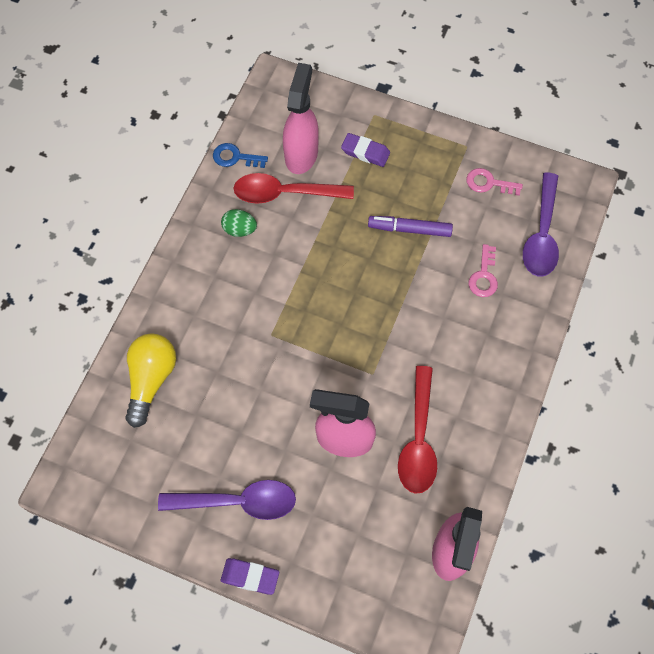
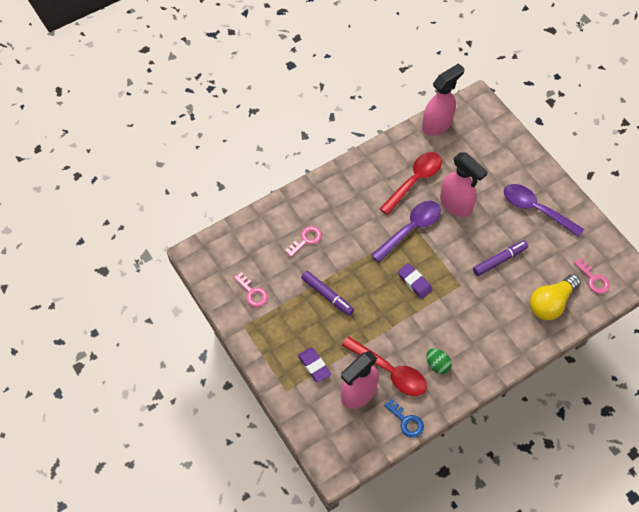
camera: 145 degrees left, 5 degrees down
purple eraser [221,558,279,595] -> purple eraser moved to [398,263,432,299]
purple spoon [523,173,559,276] -> purple spoon moved to [371,201,441,262]
none -> purple marker [473,241,528,276]
none -> pink key [574,258,610,294]

